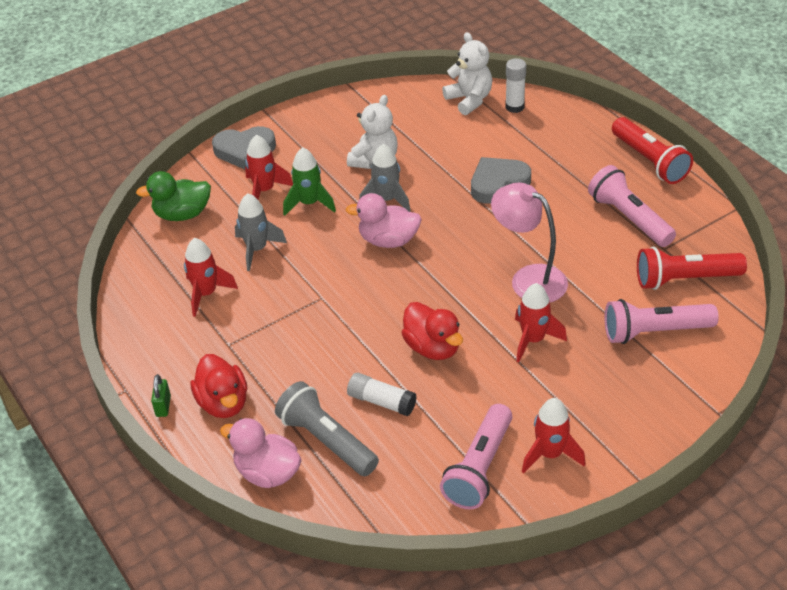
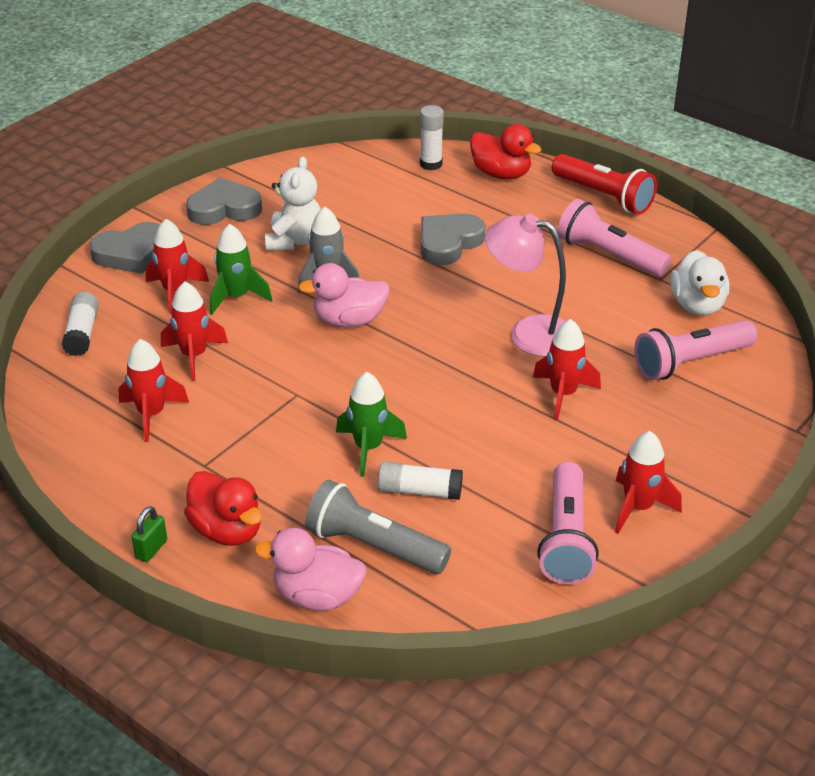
camera: 20 degrees left, 5 degrees down
green duck [136,171,211,221] -> white glue stick [62,292,99,356]
green padlock [151,374,171,417] -> green padlock turned 45 degrees clockwise [131,506,167,562]
grey rocket [235,194,287,271] -> red rocket [161,282,228,381]
red duck [401,302,463,360] -> red duck moved to [470,124,542,179]
white teddy bear [442,32,492,115] -> none
red flashlight [637,247,747,290] -> white duck [670,250,729,316]
none -> grey heart [186,178,262,225]
none -> green rocket [336,372,407,477]

